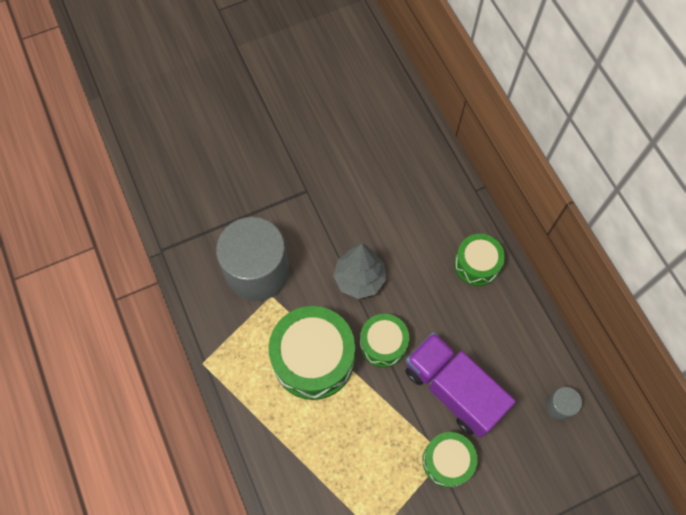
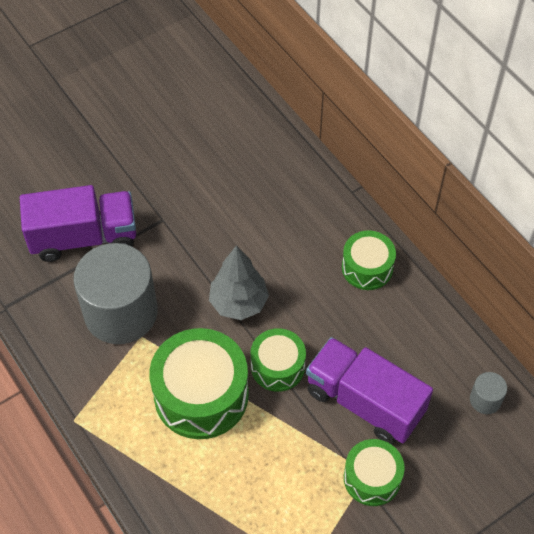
camera: 10 degrees left, 10 degrees down
none -> purple truck [20,185,136,262]

